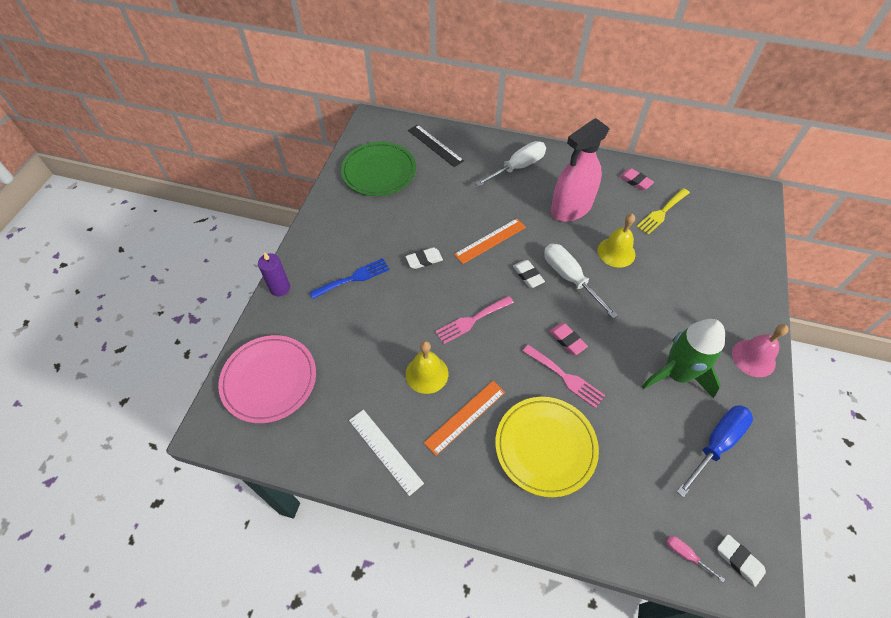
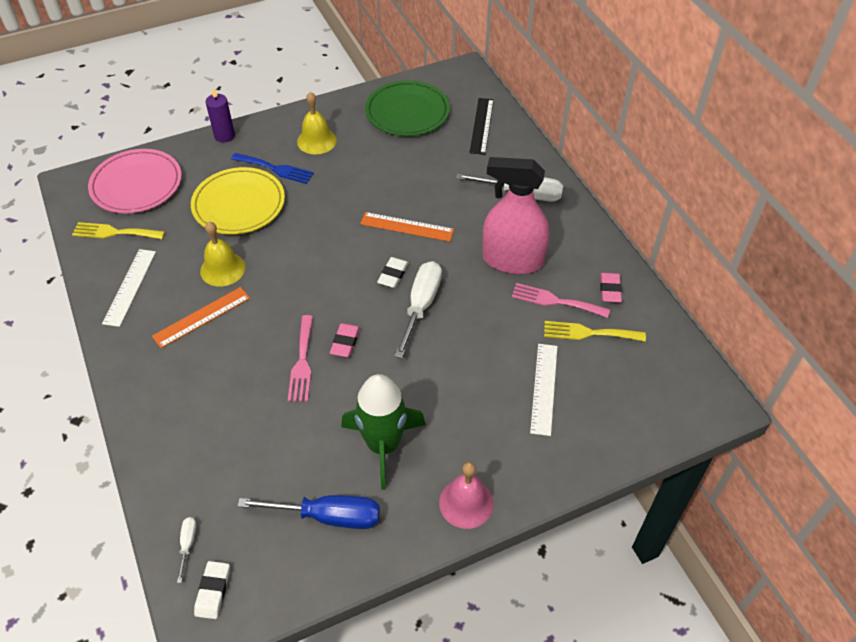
camera: 50 degrees right, 5 degrees down
white eraser [406,247,443,269] -> none
orange ruler [424,381,505,456] -> orange ruler turned 45 degrees counterclockwise [152,287,250,348]
pink fork [435,296,514,344] -> pink fork moved to [512,283,610,318]
yellow plate [495,397,599,497] -> yellow plate moved to [191,167,285,235]
yellow bell [598,214,635,268] -> yellow bell moved to [297,92,337,154]
pink screwdriver [666,536,725,583] -> white screwdriver [177,517,196,583]
none -> yellow fork [72,222,165,239]
none -> white ruler [530,344,558,436]

